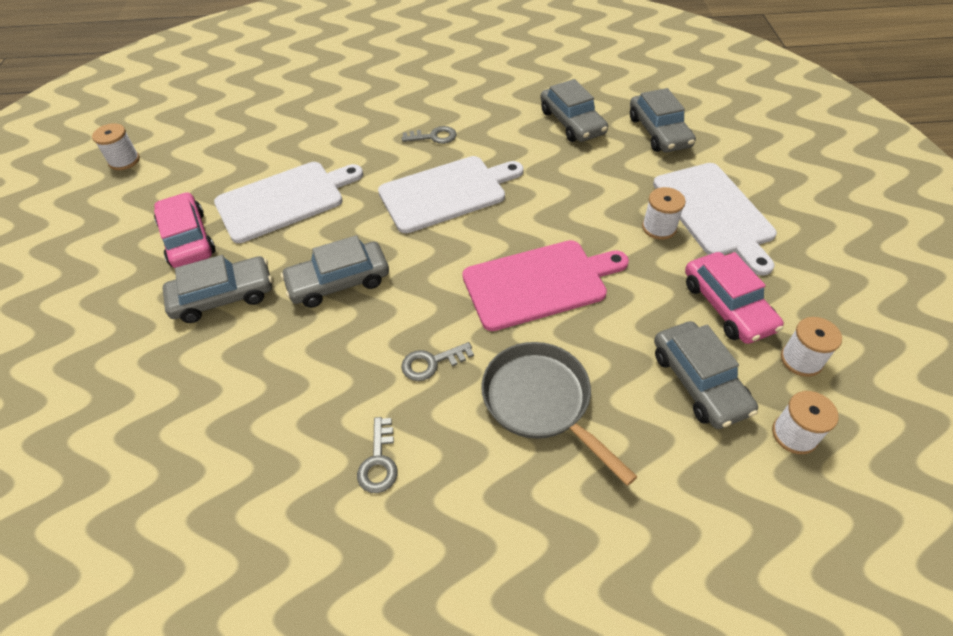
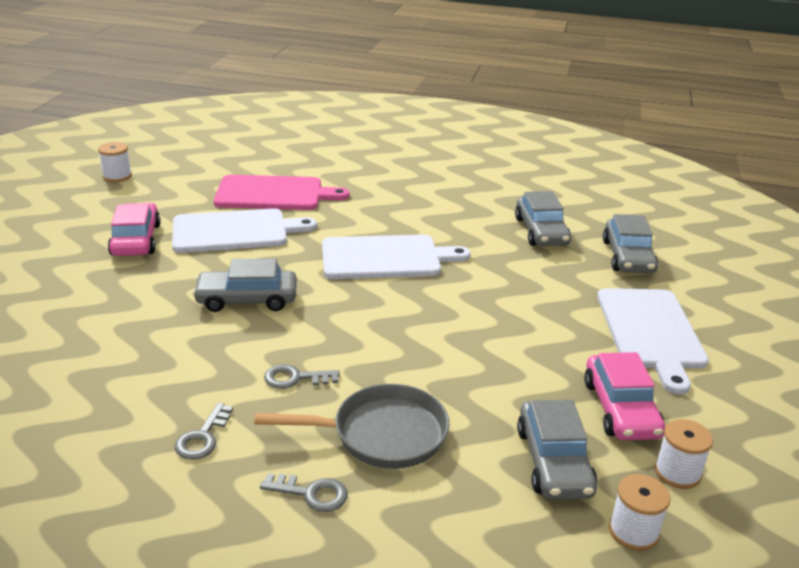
camera: 15 degrees right, 20 degrees down
grey car [162,255,272,323] -> none
grey key [402,126,457,144] -> grey key moved to [260,473,348,512]
pink cutting board [462,240,629,331] -> pink cutting board moved to [214,175,350,210]
grey pan [481,342,638,486] -> grey pan turned 105 degrees clockwise [254,384,449,469]
white spool [642,187,686,240] -> none

